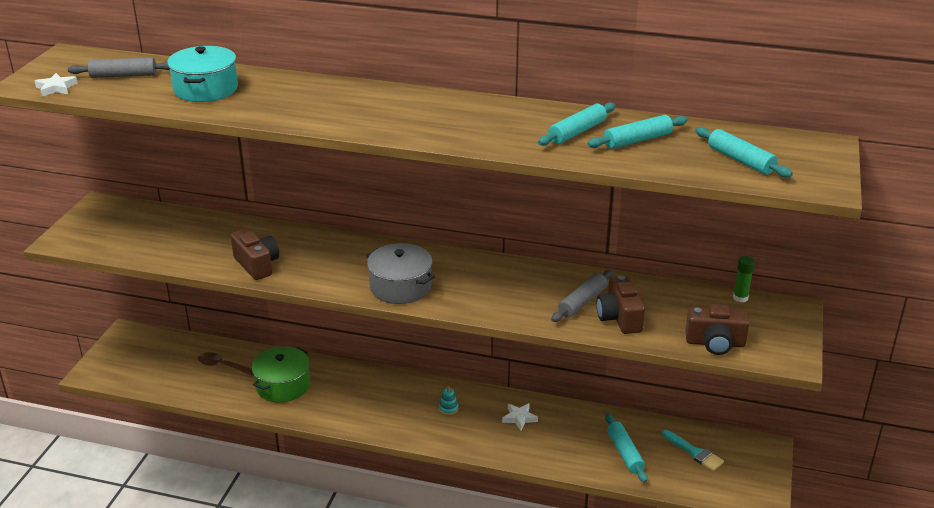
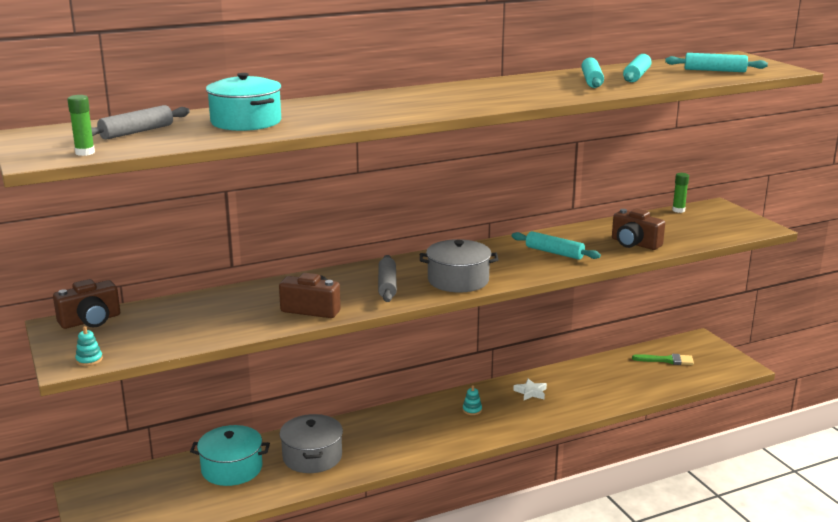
camera: 40 degrees left, 10 degrees down
white star [35,73,78,97] -> green glue stick [67,95,95,156]
brown spoon [198,352,254,376] -> turquoise pot [190,425,270,486]
green pot [252,346,310,403] -> grey pot [279,414,343,473]
grey rolling pin [551,270,613,322] -> grey rolling pin moved to [378,255,397,302]
turquoise rolling pin [605,413,648,483] -> turquoise rolling pin moved to [512,231,601,260]
turquoise brush [662,430,724,471] -> green brush [632,354,694,365]
brown camera [685,304,750,355] -> brown camera moved to [53,279,120,329]
none -> turquoise stacking toy [75,326,103,366]

